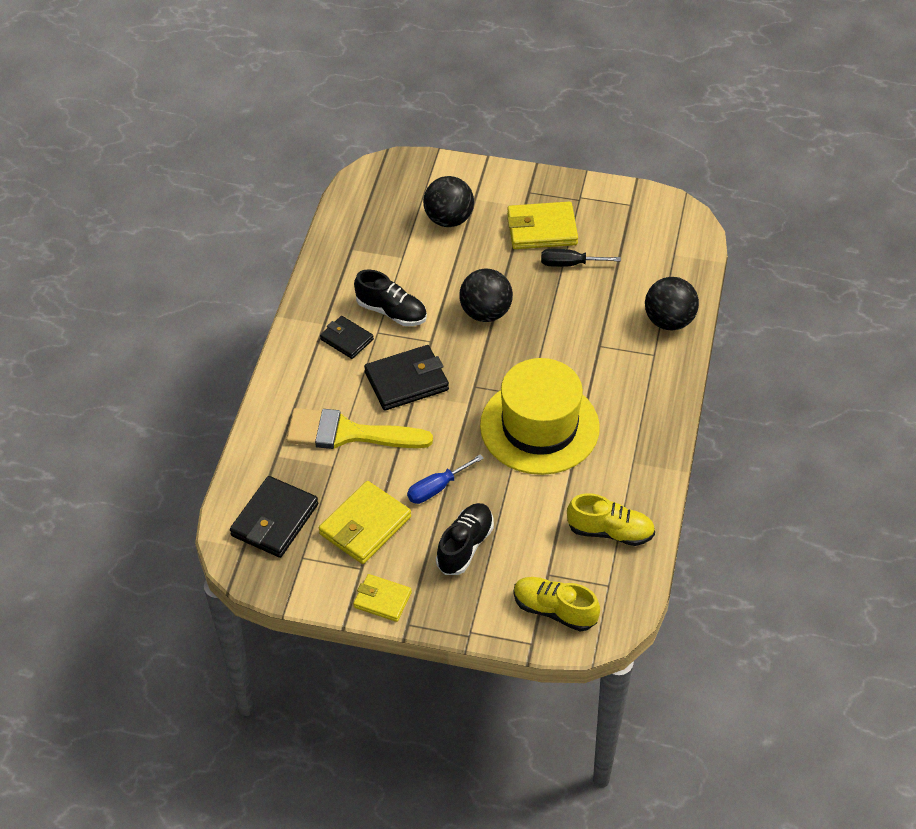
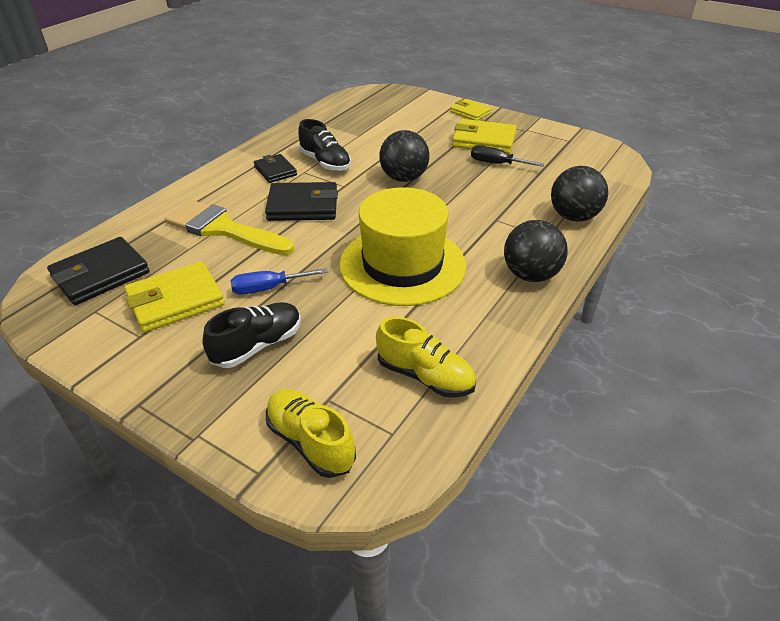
camera: 20 degrees right, 10 degrees down
yellow wallet [353,574,412,622] -> yellow wallet moved to [450,99,492,120]
black ball [423,176,474,227] -> black ball moved to [504,220,568,282]

